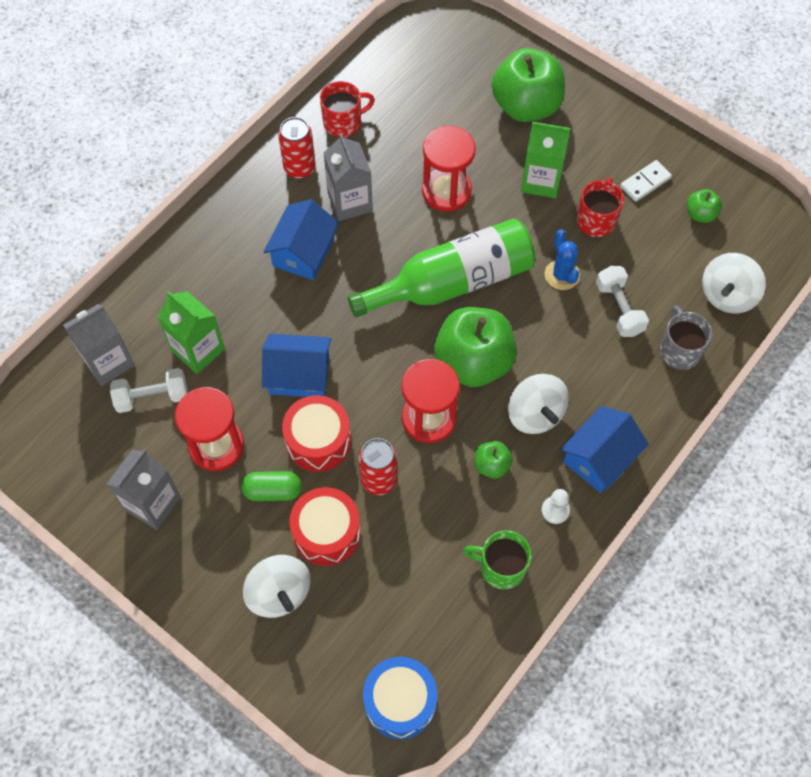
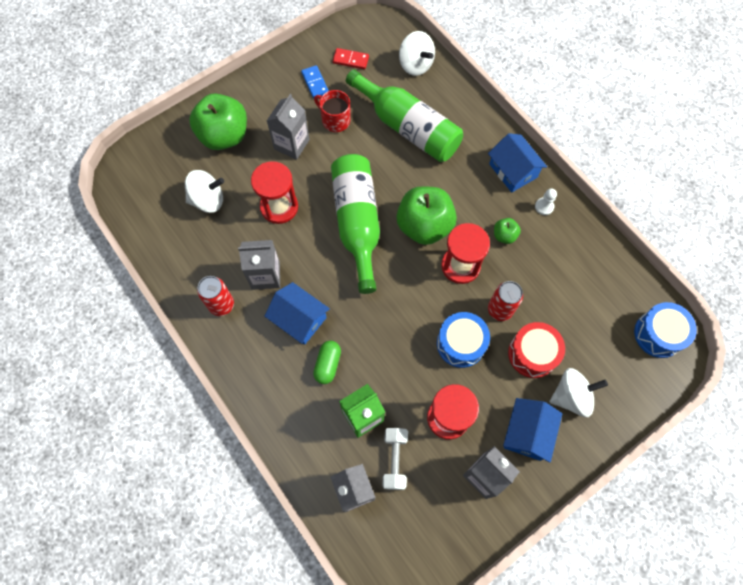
camera: 75 degrees left, 5 degrees up
green capsule [241,471,302,501] -> green capsule moved to [313,341,341,384]
blue house [262,334,331,397] -> blue house moved to [503,398,562,463]
red drum [282,395,351,472] -> blue drum [437,312,490,368]
red mug [320,81,375,137] -> none
green mug [463,530,532,590] -> none
white spinning top [508,374,569,434] -> white spinning top moved to [185,170,224,213]
green carton [521,122,571,198] -> grey carton [267,94,310,160]
blue cactus [544,229,580,290] -> none
white dumbbell [596,266,649,337] -> green bottle [346,69,463,162]
white domino [620,160,672,202] -> blue domino [301,65,329,98]
grey mug [659,306,712,370] -> none
green apple [687,189,722,223] -> red domino [333,48,369,69]

